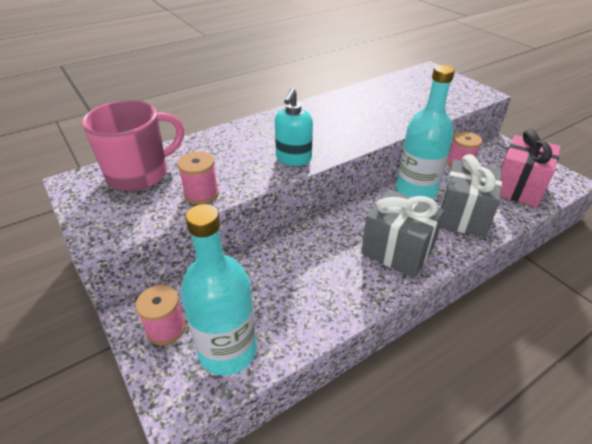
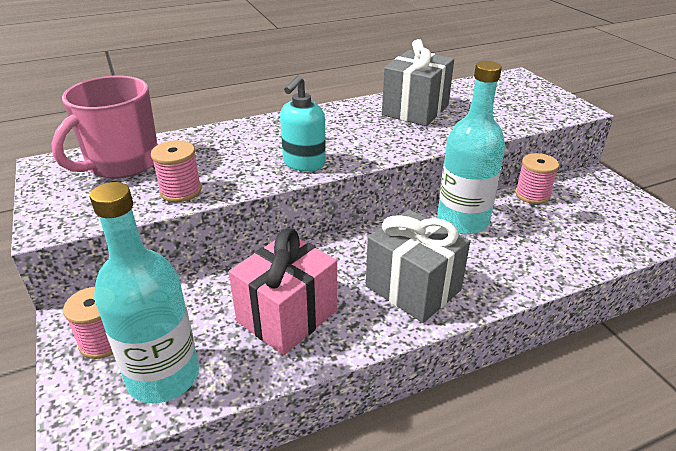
camera: 10 degrees right, 5 degrees down
pink mug [82,100,184,191] -> pink mug turned 150 degrees clockwise [51,76,158,178]
grey gift [440,154,502,237] -> grey gift moved to [382,39,454,126]
pink gift [501,129,561,207] -> pink gift moved to [229,228,337,355]

